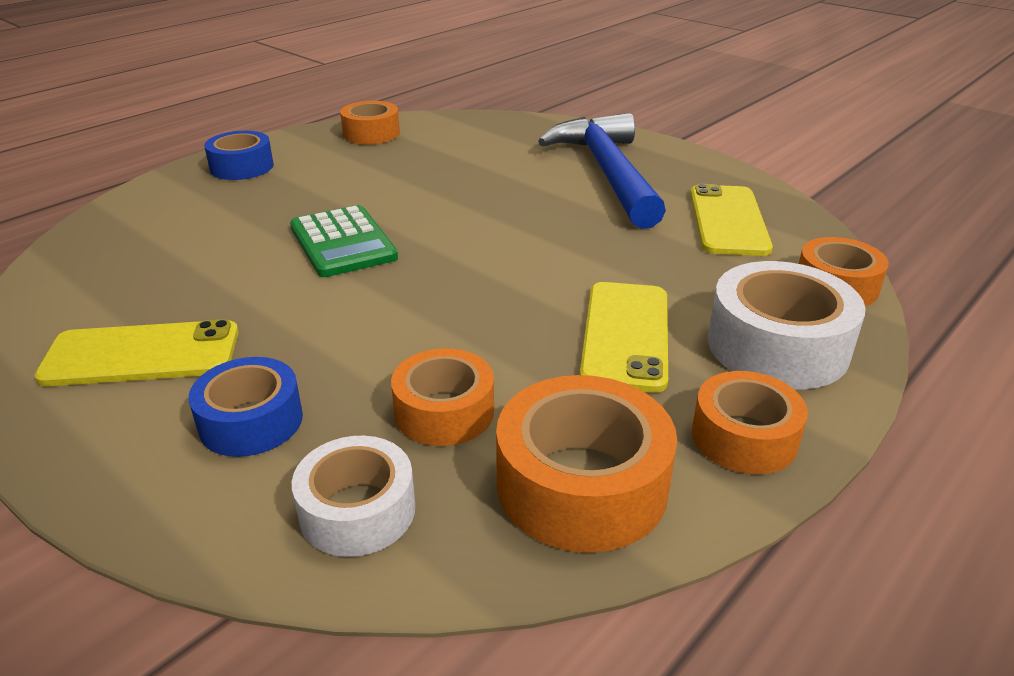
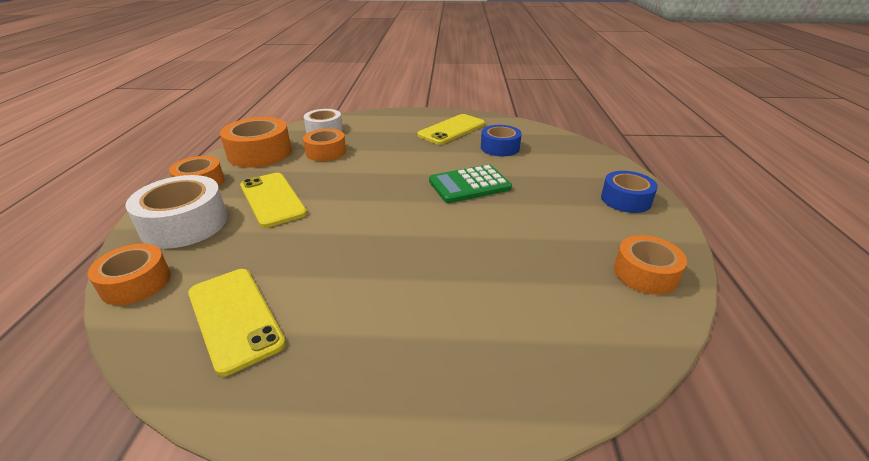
camera: 140 degrees right, 0 degrees up
blue tape [189,357,303,457] -> blue tape moved to [481,125,522,157]
green calculator [290,205,398,277] -> green calculator turned 45 degrees counterclockwise [429,164,512,203]
blue hammer [538,113,666,229] -> none

